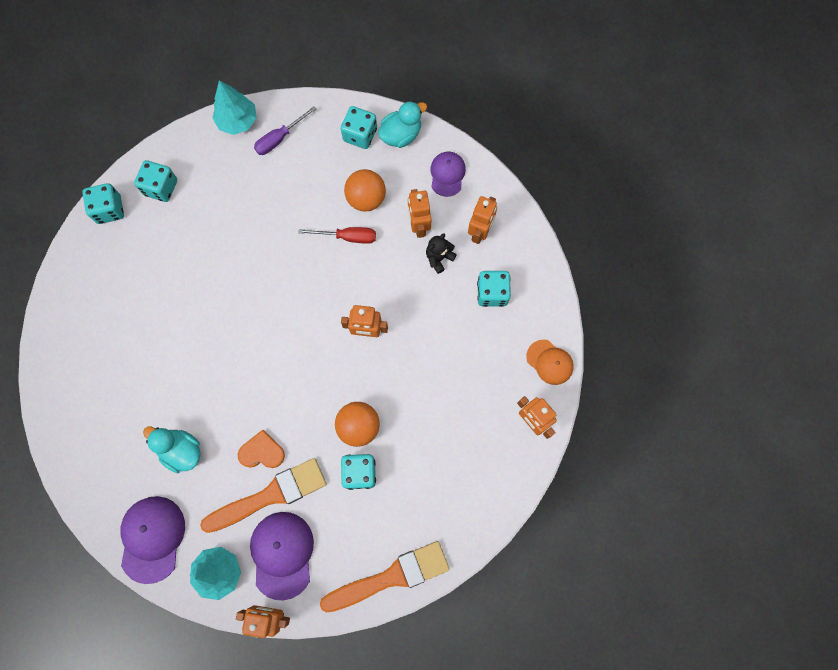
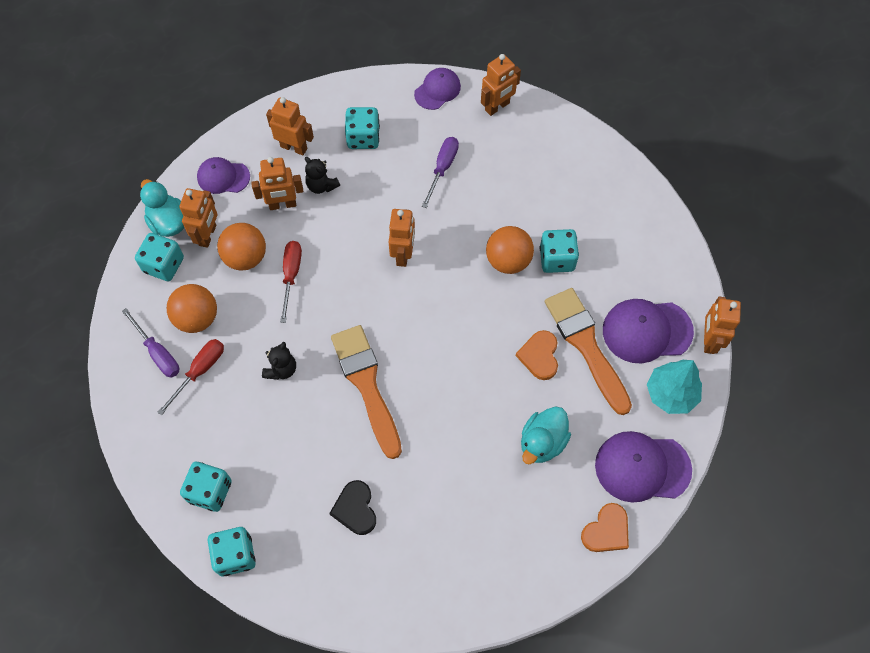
camera: 90 degrees left, 10 degrees down
turquoise tree [212,81,257,135] -> none
orange brush [320,541,450,613] -> orange brush moved to [331,325,402,459]
orange cap [526,339,574,385] -> purple cap [414,68,461,110]
none -> red screwdriver [157,339,224,415]
none -> orange ball [167,284,217,333]
none -> orange robot [179,188,217,248]
none -> black teddy bear [262,342,296,380]
none -> black heart [329,480,376,535]
none -> purple screwdriver [422,137,459,208]
none -> orange heart [581,503,629,552]

